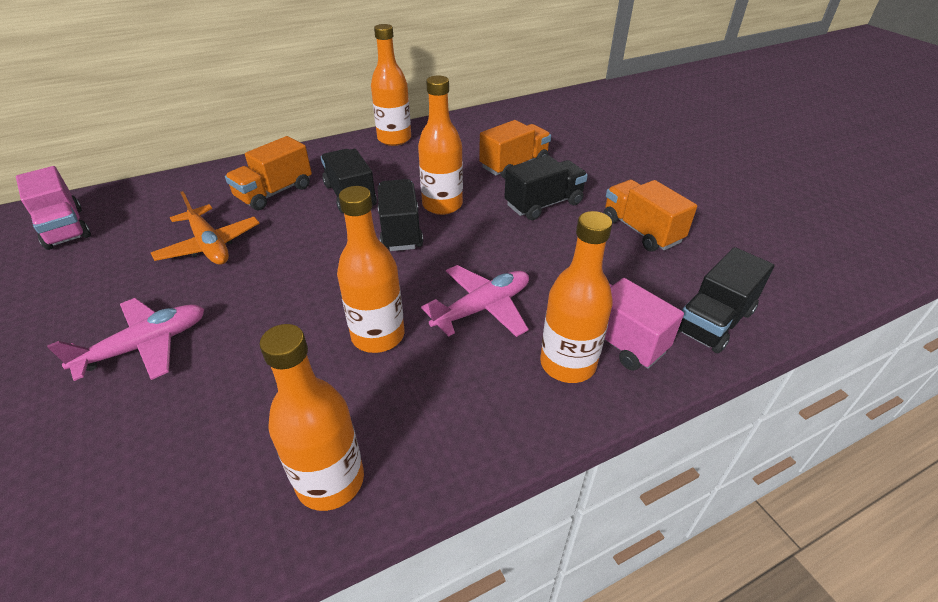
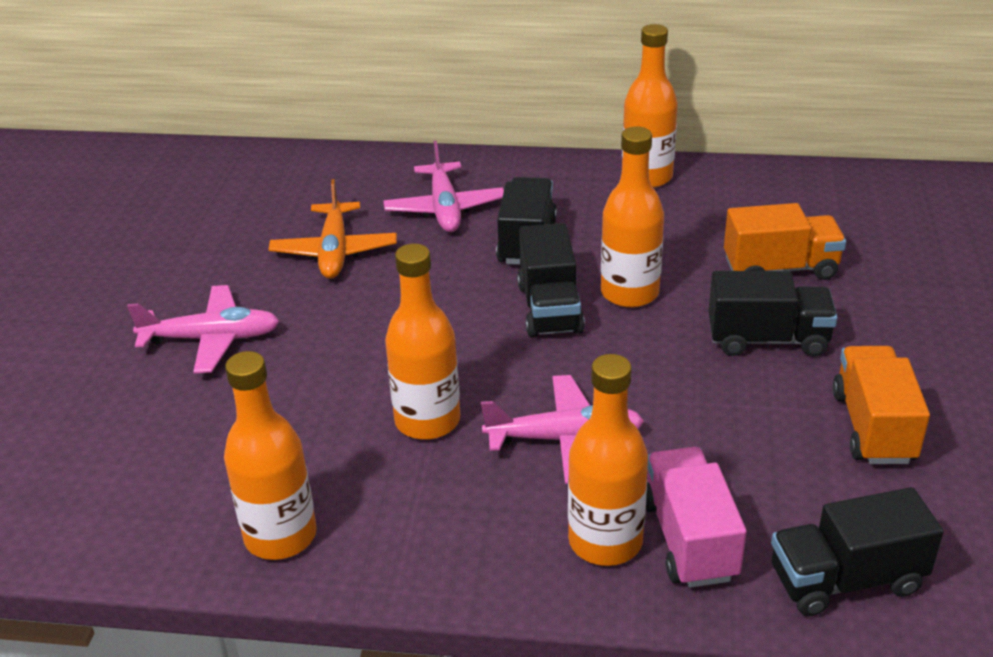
camera: 35 degrees right, 5 degrees down
pink truck [16,166,91,250] -> none
orange truck [225,136,312,210] -> pink plane [383,141,504,232]
black truck [378,179,423,251] -> black truck turned 150 degrees clockwise [517,223,585,337]

